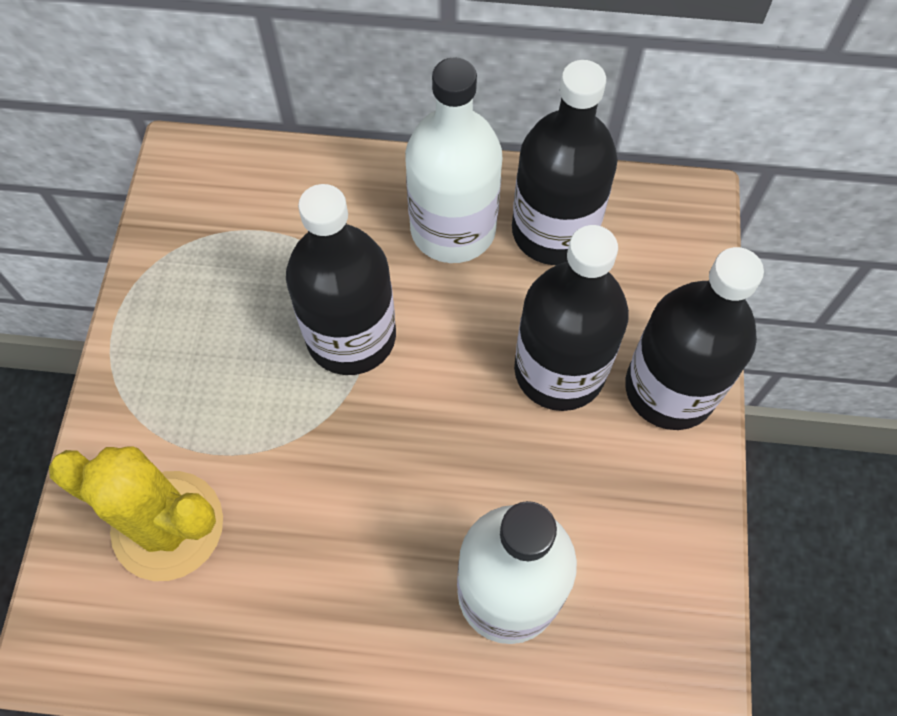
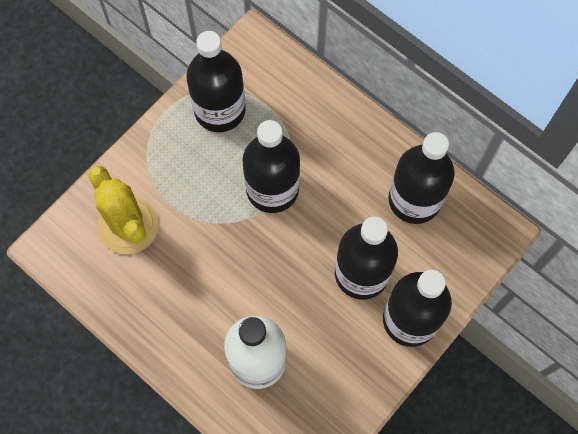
camera: 35 degrees right, 5 degrees up
white bottle [405,57,502,263] -> none
none -> black bottle [186,31,246,132]

